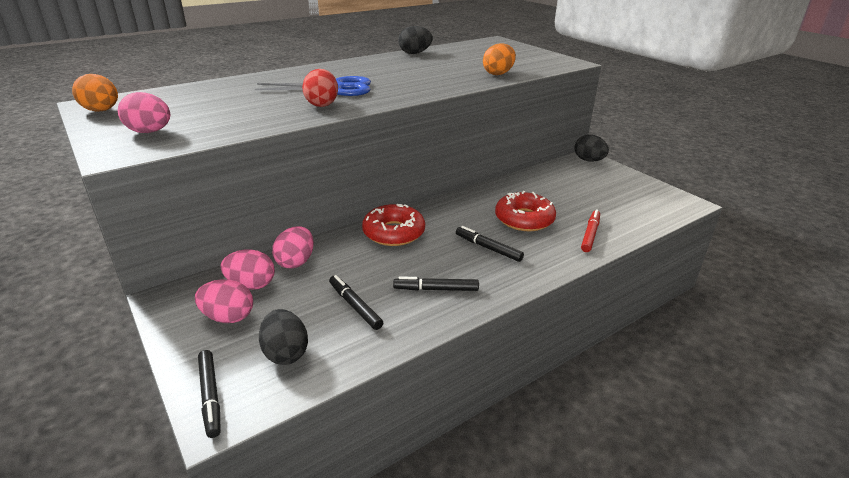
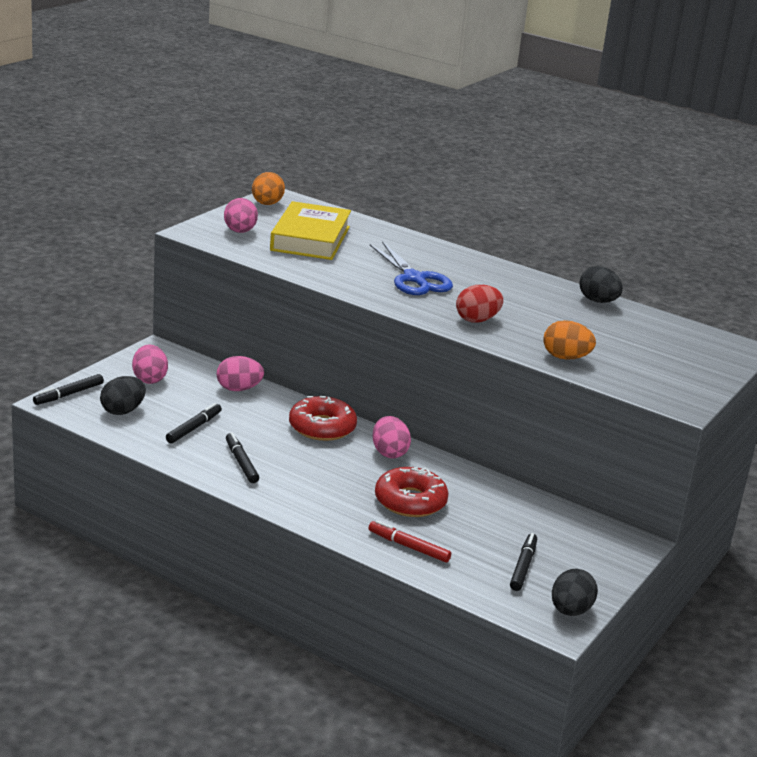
camera: 65 degrees right, 5 degrees down
pink egg [221,249,275,290] -> pink egg moved to [372,416,411,458]
red egg [302,69,338,107] -> red egg moved to [456,285,503,322]
black marker [456,226,524,262] -> black marker moved to [510,533,537,591]
black egg [574,134,609,162] -> black egg moved to [552,569,598,616]
red marker [581,209,600,252] -> red marker turned 150 degrees counterclockwise [368,520,451,562]
none -> yellow book [270,201,351,260]

